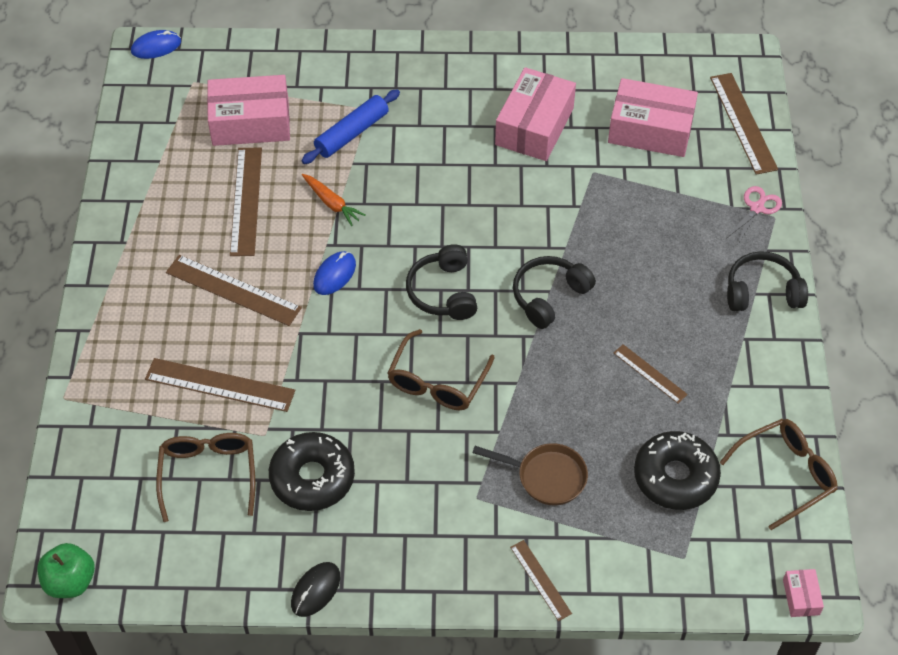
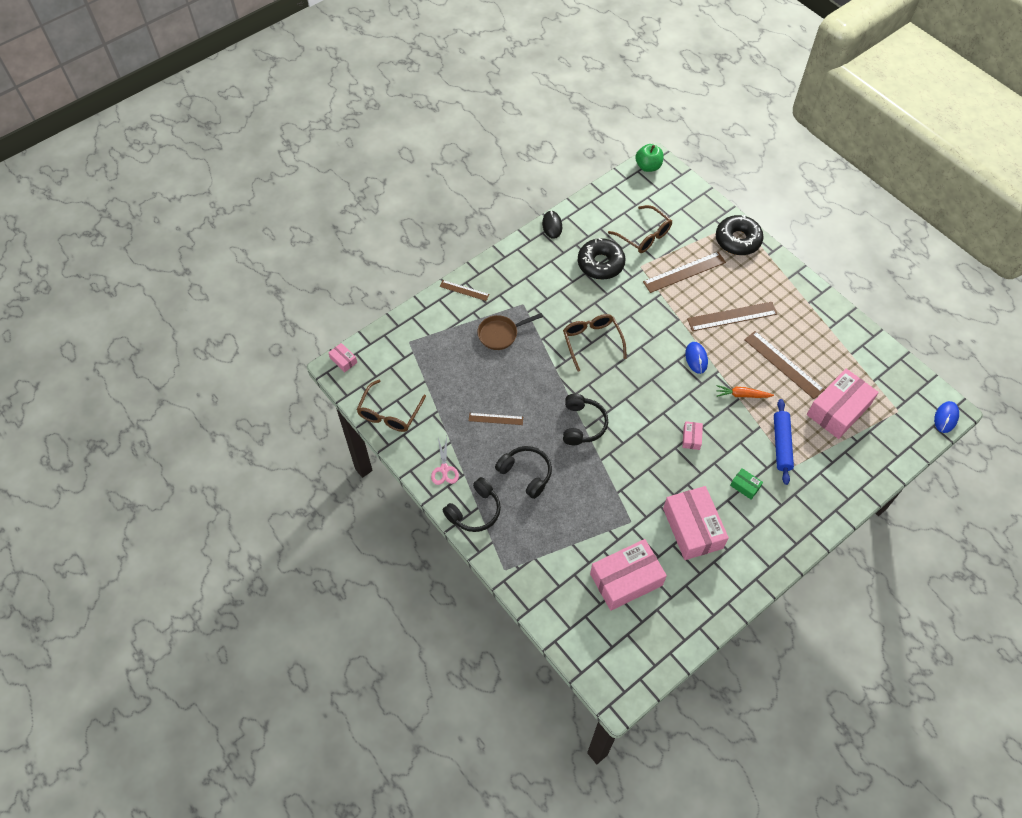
camera: 140 degrees right, 5 degrees up
black headphones [406,244,477,320] -> black headphones moved to [495,446,552,499]
black donut [634,431,721,510] -> black donut moved to [716,215,764,255]
brown ruler [710,73,778,175] -> none
pink scissors [727,186,782,244] -> pink scissors moved to [431,437,459,485]
none -> pink box [682,421,703,450]
none -> green box [730,468,763,499]

